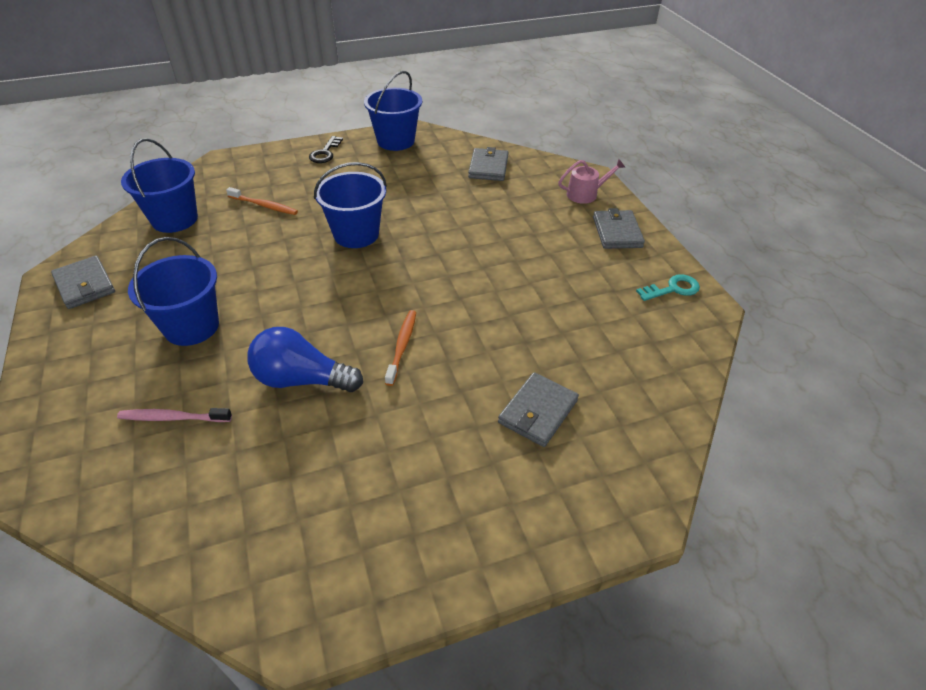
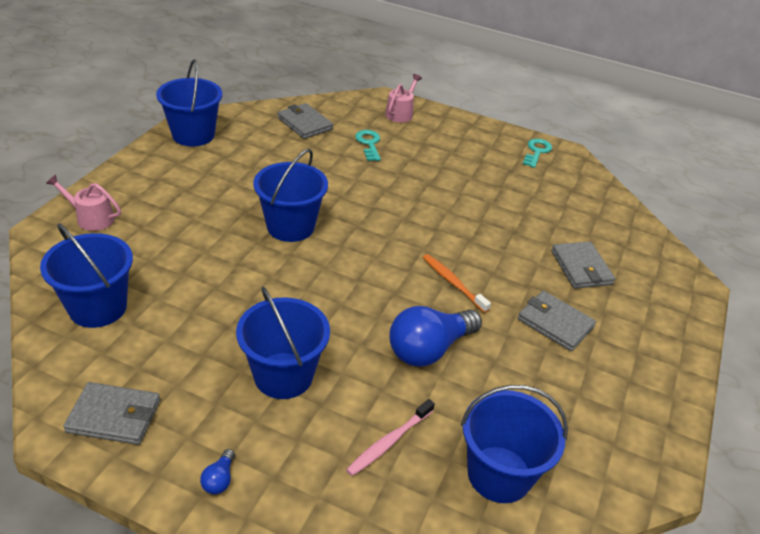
camera: 50 degrees left, 5 degrees down
orange toothbrush [226,187,298,215] -> none
black key [309,136,343,163] -> none
grey wallet [593,208,645,249] -> grey wallet moved to [518,291,596,351]
none -> pink watering can [46,175,121,231]
none -> blue light bulb [200,449,235,494]
none -> turquoise key [355,130,381,161]
none -> blue bucket [461,385,568,503]

